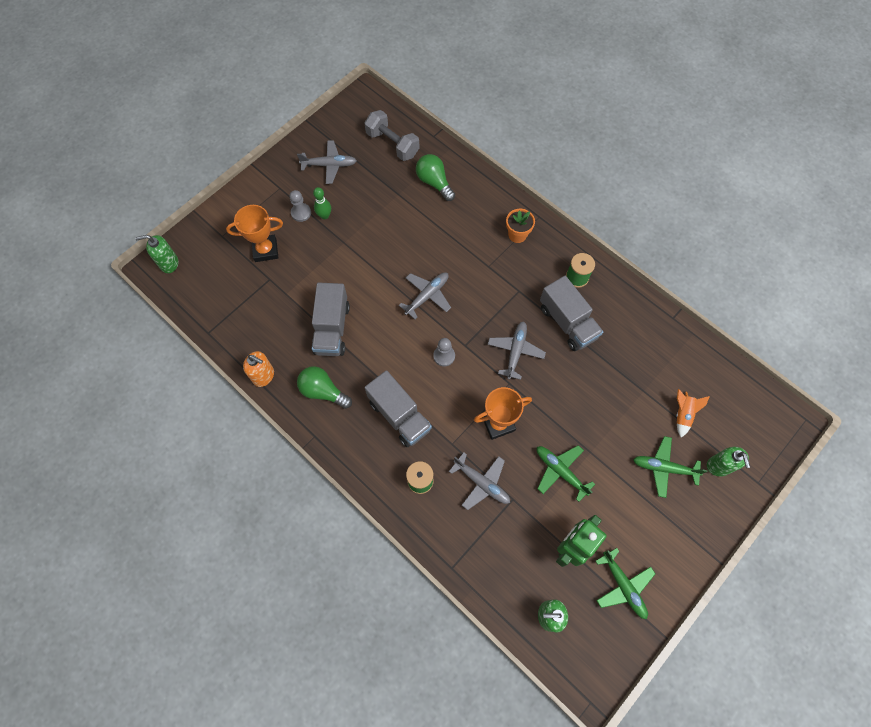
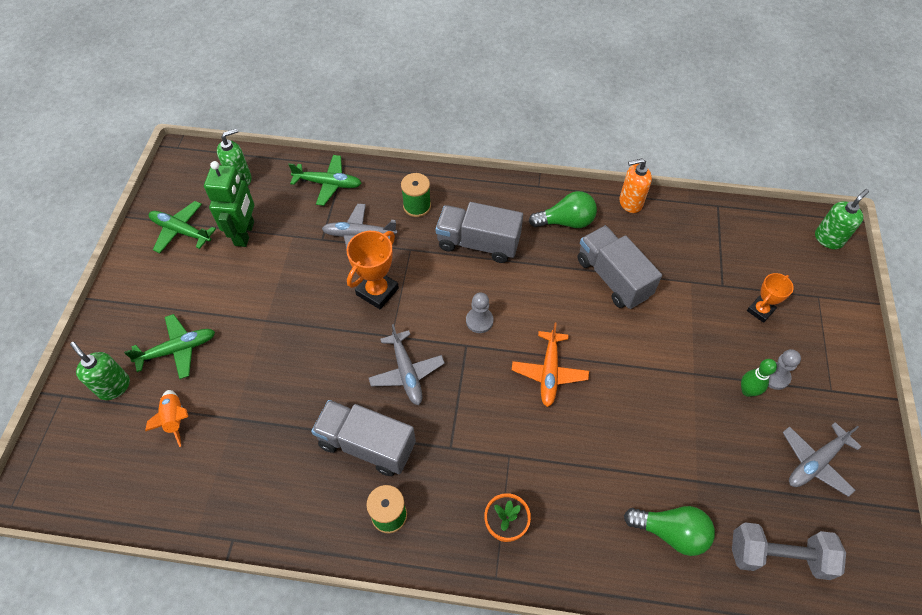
camera: 145 degrees right, 10 degrees down
orange trophy [226,205,283,262] -> orange trophy [747,273,794,323], size x0.64
grey plane [399,272,451,319] -> orange plane [512,323,589,407]
green plane [537,445,595,502] -> green plane moved to [288,155,362,206]

